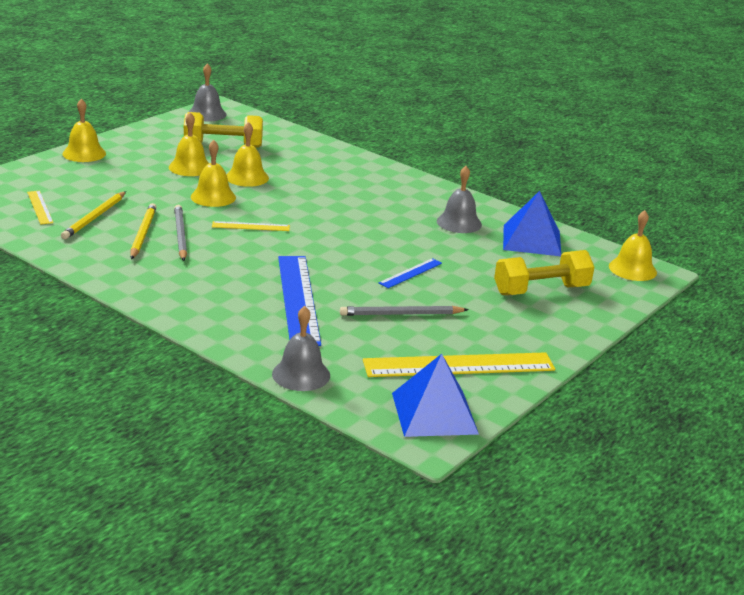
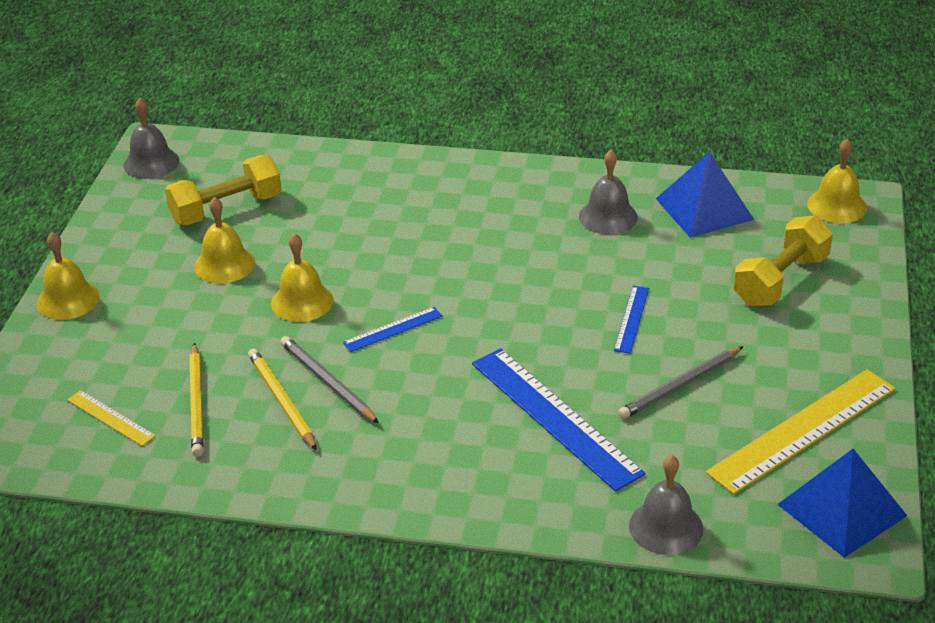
camera: 25 degrees left, 10 degrees up
yellow ruler [212,221,290,231] -> blue ruler [343,307,443,352]
yellow bell [227,122,269,187] -> none

